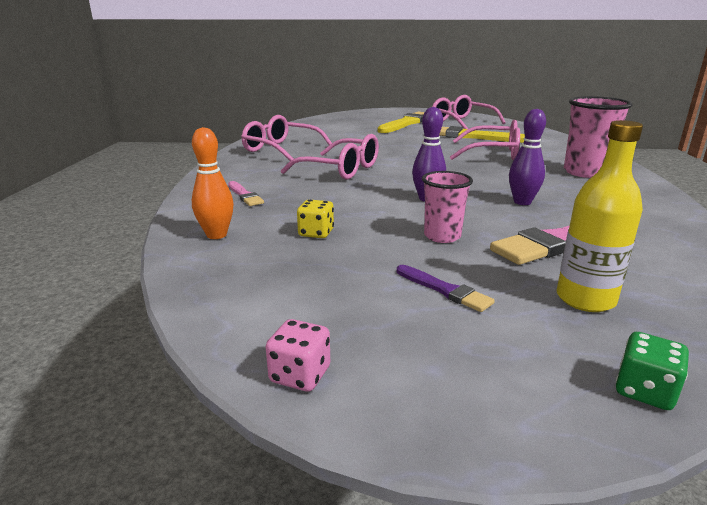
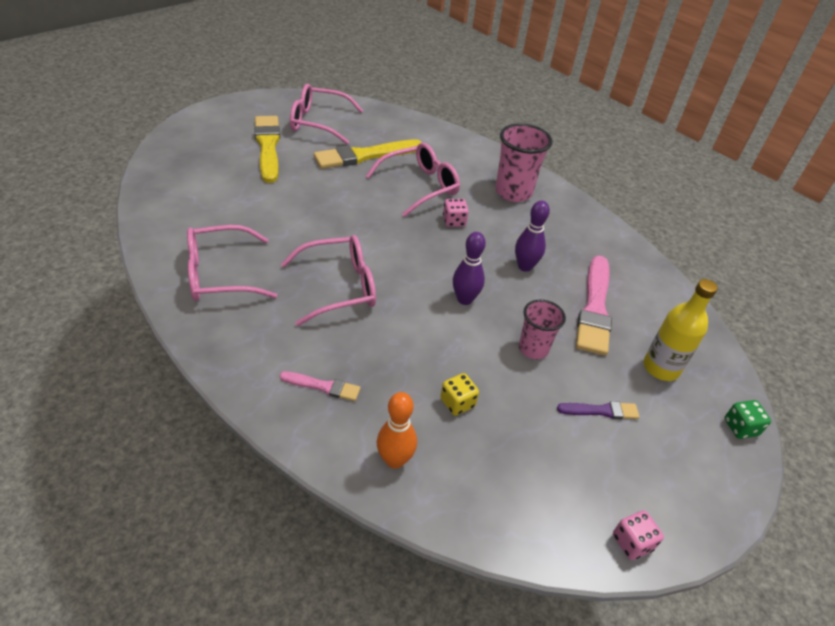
camera: 50 degrees left, 20 degrees up
none -> pink dice [443,199,469,227]

